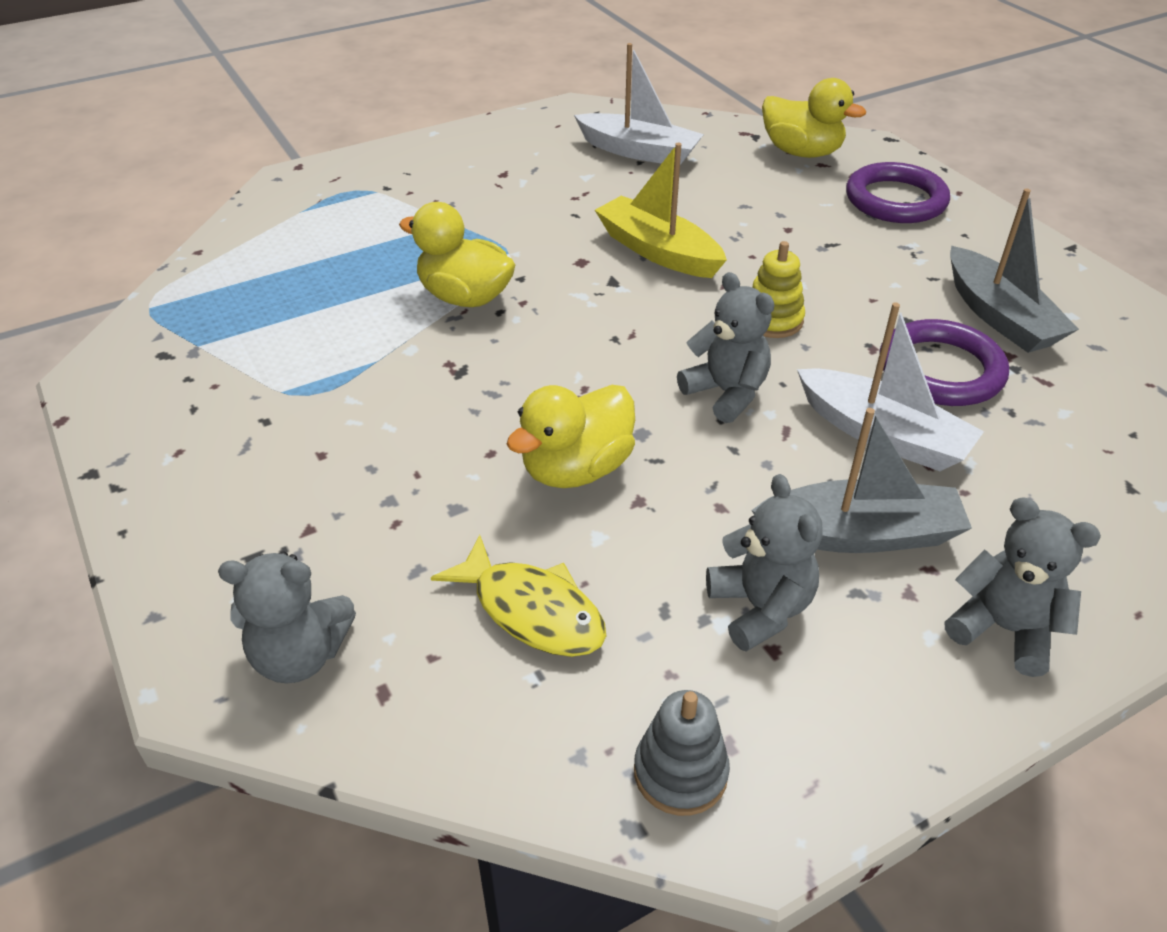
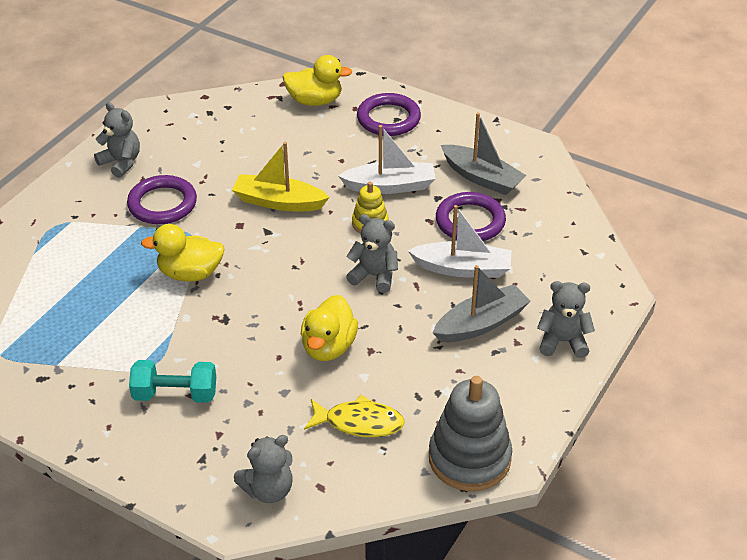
camera: 30 degrees left, 0 degrees up
white boat [574,43,704,165] -> white boat moved to [338,125,435,194]
grey stacking toy [634,690,730,816] -> grey stacking toy [429,376,512,491], size x1.88
grey teddy bear [706,474,822,652] -> grey teddy bear moved to [94,102,140,178]
none -> purple ring [127,175,197,224]
none -> turquoise dumbbell [129,360,216,403]

